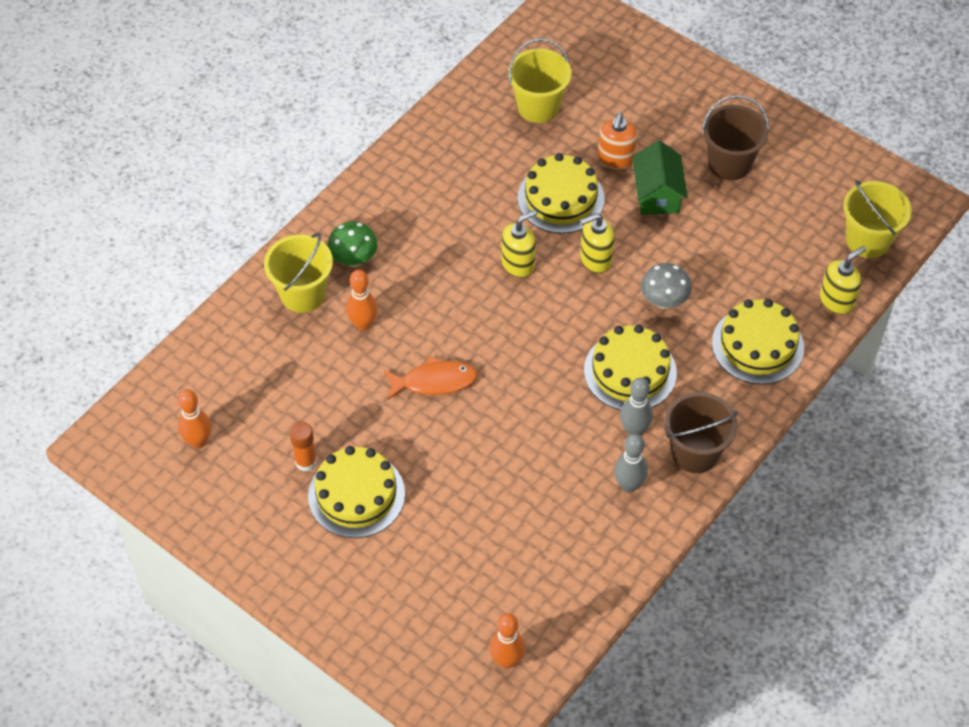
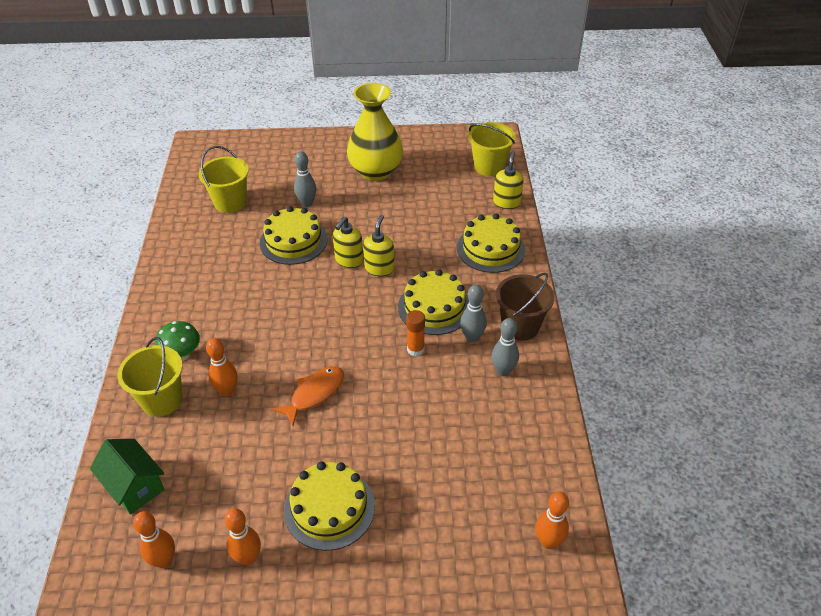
camera: 40 degrees left, 10 degrees down
orange glue stick [289,422,317,471] -> orange glue stick moved to [406,310,425,356]
yellow soap dispenser [501,210,538,278] -> yellow soap dispenser moved to [363,215,394,276]
orange soap dispenser [598,113,637,169] -> grey bowling pin [294,151,316,207]
green house [632,140,688,215] -> green house moved to [90,439,165,514]
grey mushroom [641,263,692,309] -> none
brown bucket [702,95,769,180] -> yellow vase [347,83,403,181]
none -> orange bowling pin [224,508,261,565]

